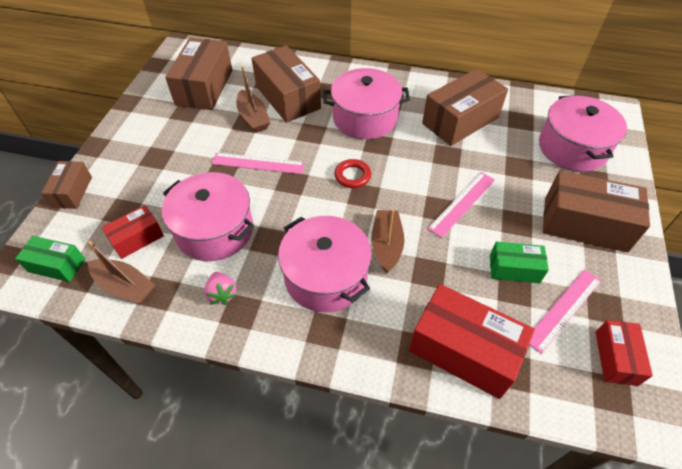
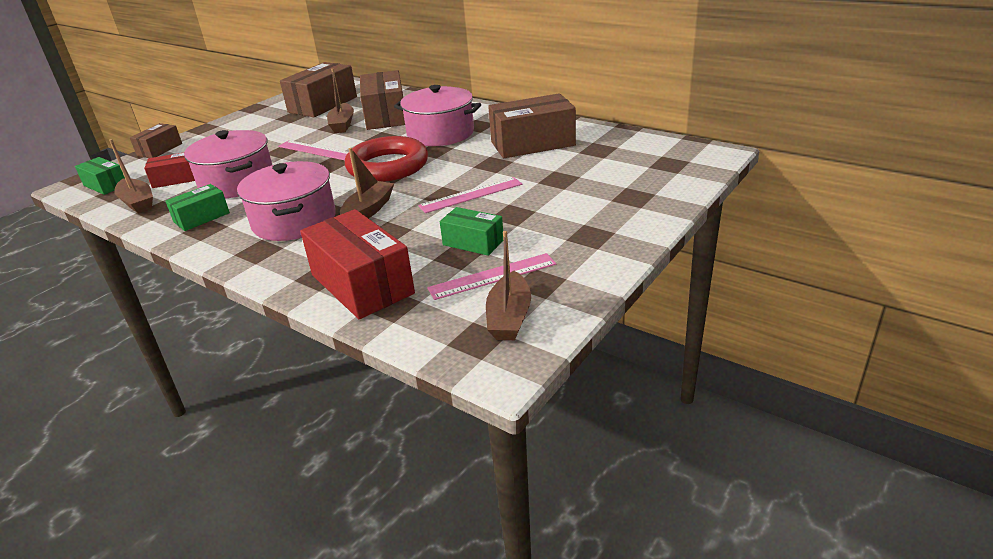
camera: 25 degrees right, 20 degrees down
pink strawberry [204,272,237,305] -> green box [165,184,230,231]
red ring [334,159,371,188] -> red ring [345,136,428,182], size x2.19
pink pot [539,95,627,172] -> none
brown box [543,170,650,252] -> none
red box [596,320,653,386] -> brown boat [486,231,531,340]

